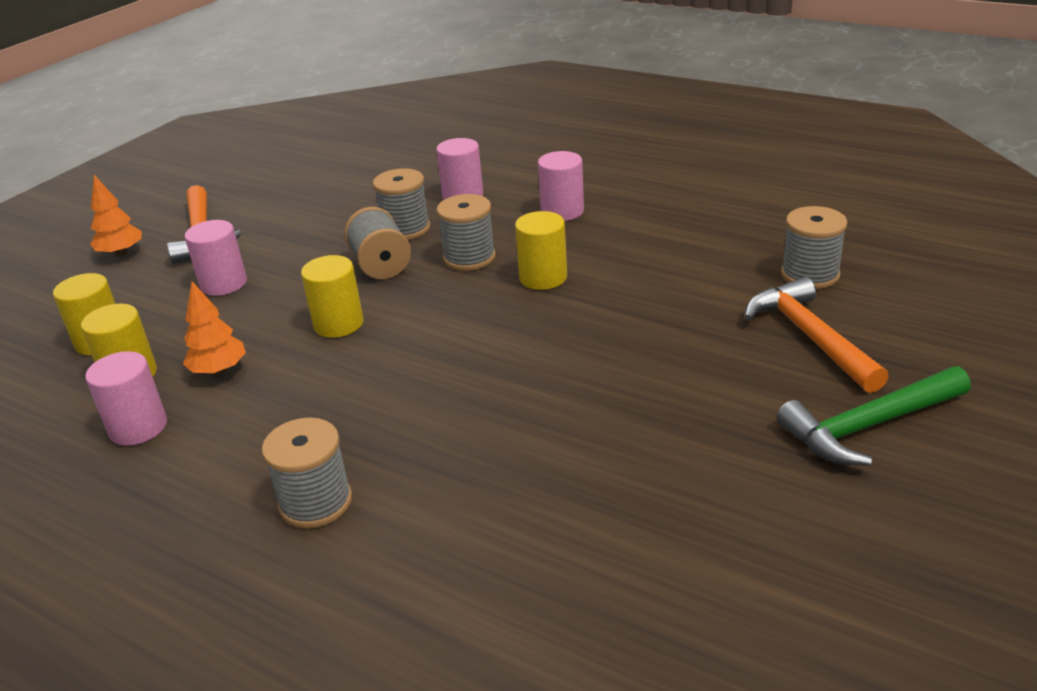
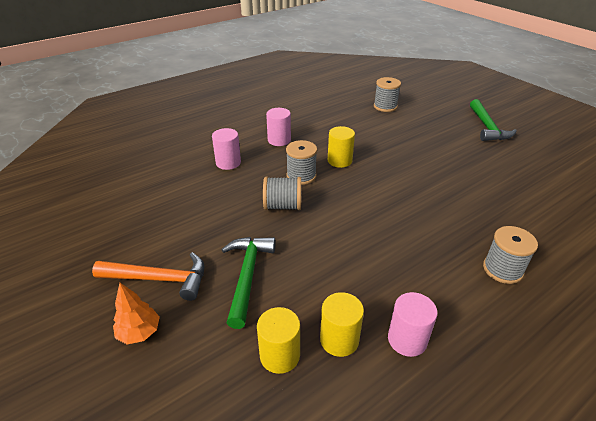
camera: 70 degrees left, 5 degrees up
orange tree [183,281,246,375] -> none
pink cylinder [184,220,247,296] -> green hammer [221,237,276,329]
yellow cylinder [301,255,364,338] -> none
grey spool [373,168,430,240] -> none
orange hammer [744,277,889,393] -> none

